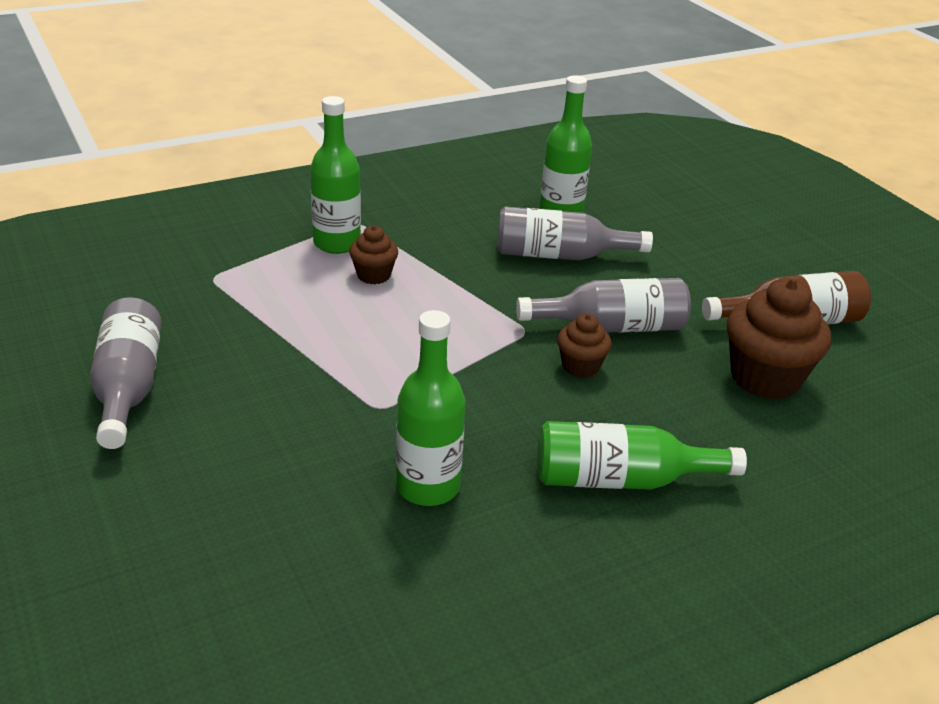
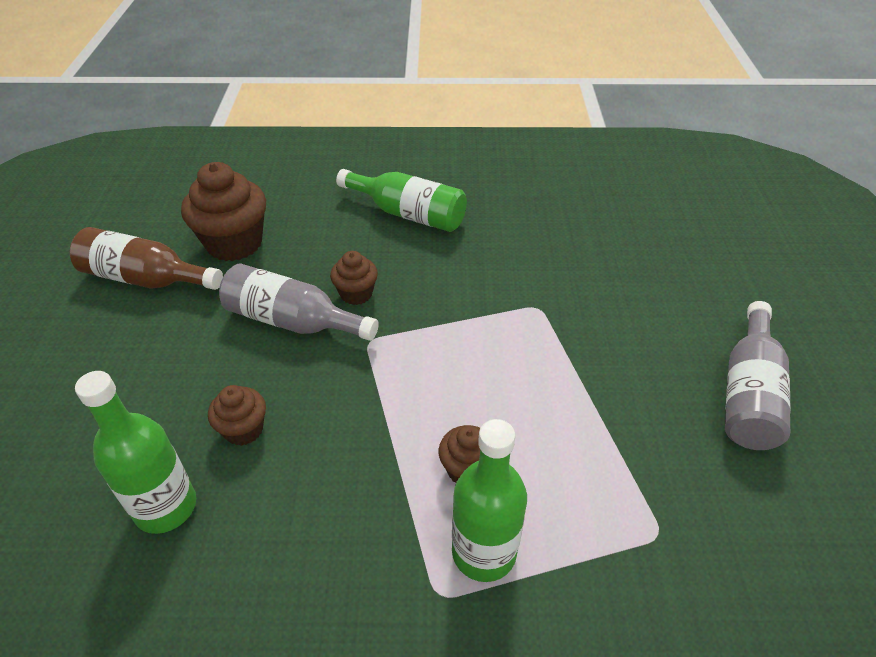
camera: 150 degrees left, 10 degrees up
green bottle [396,310,466,506] -> none
grey bottle [497,206,653,260] -> brown cupcake [208,385,266,446]

